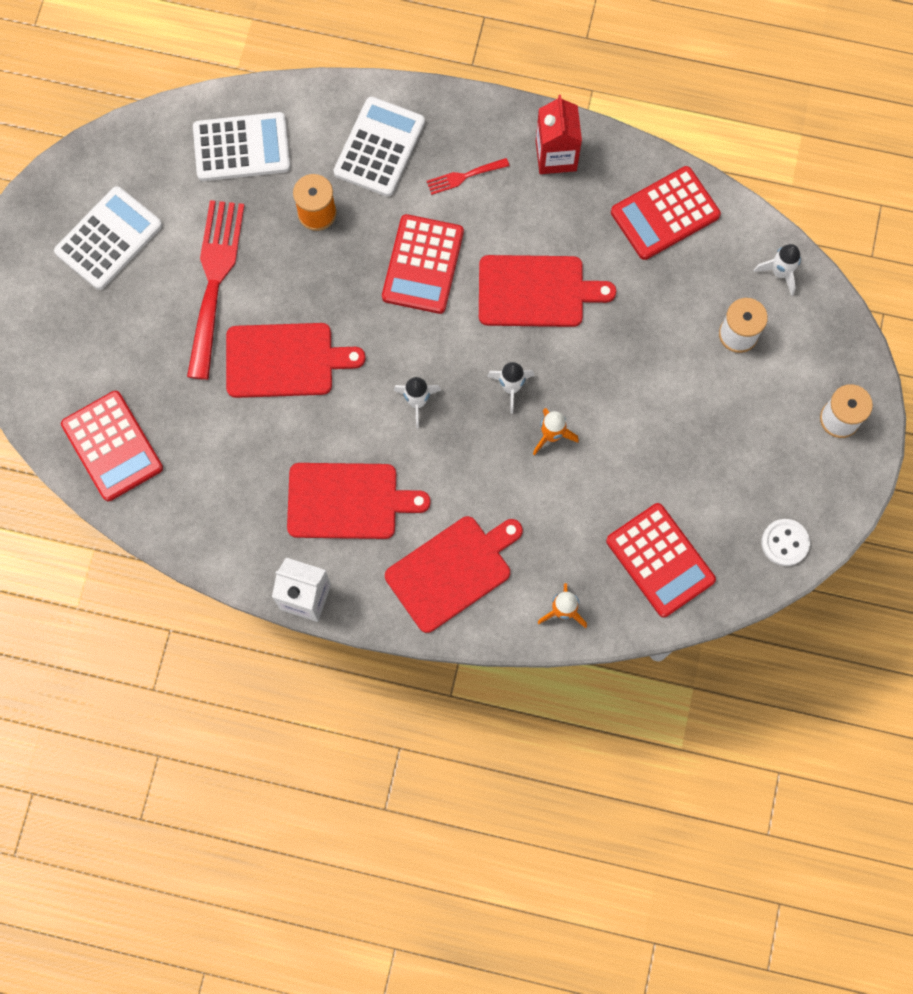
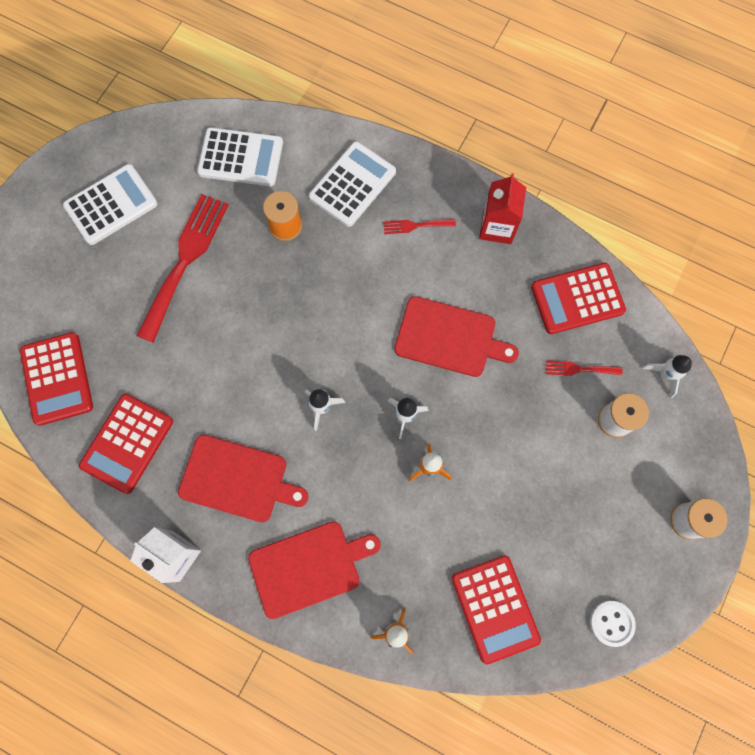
camera: 15 degrees right, 0 degrees up
red cutting board [226,323,366,398] -> none
red calculator [382,214,464,314] -> red calculator moved to [79,394,173,494]
none -> red fork [546,360,622,376]

